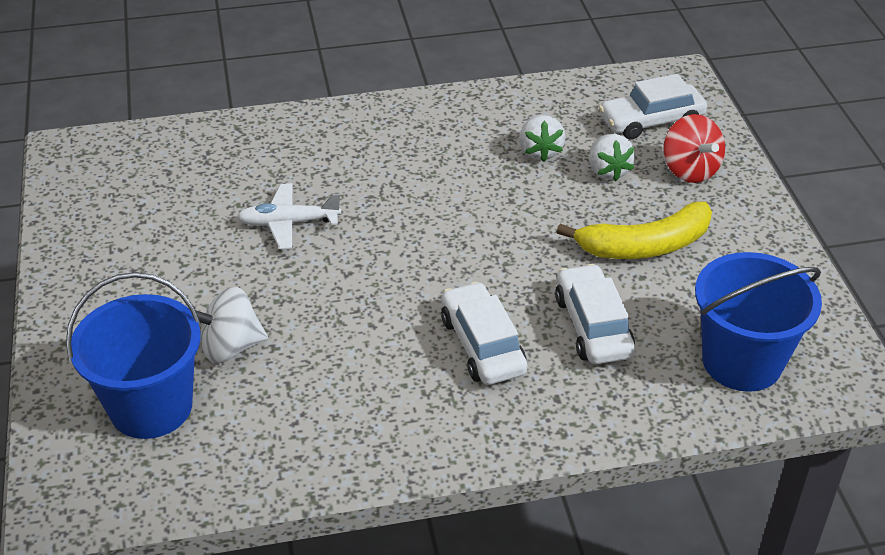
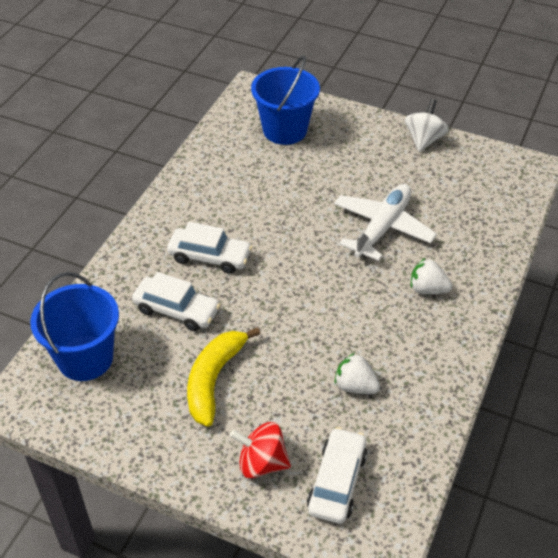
camera: 125 degrees right, 5 degrees up
white spinning top [196,287,268,363] -> white spinning top moved to [405,99,449,152]
white plane [237,183,341,249] -> white plane [334,184,437,261], size x1.58
white strawberry [589,134,635,181] -> white strawberry moved to [411,258,452,294]

